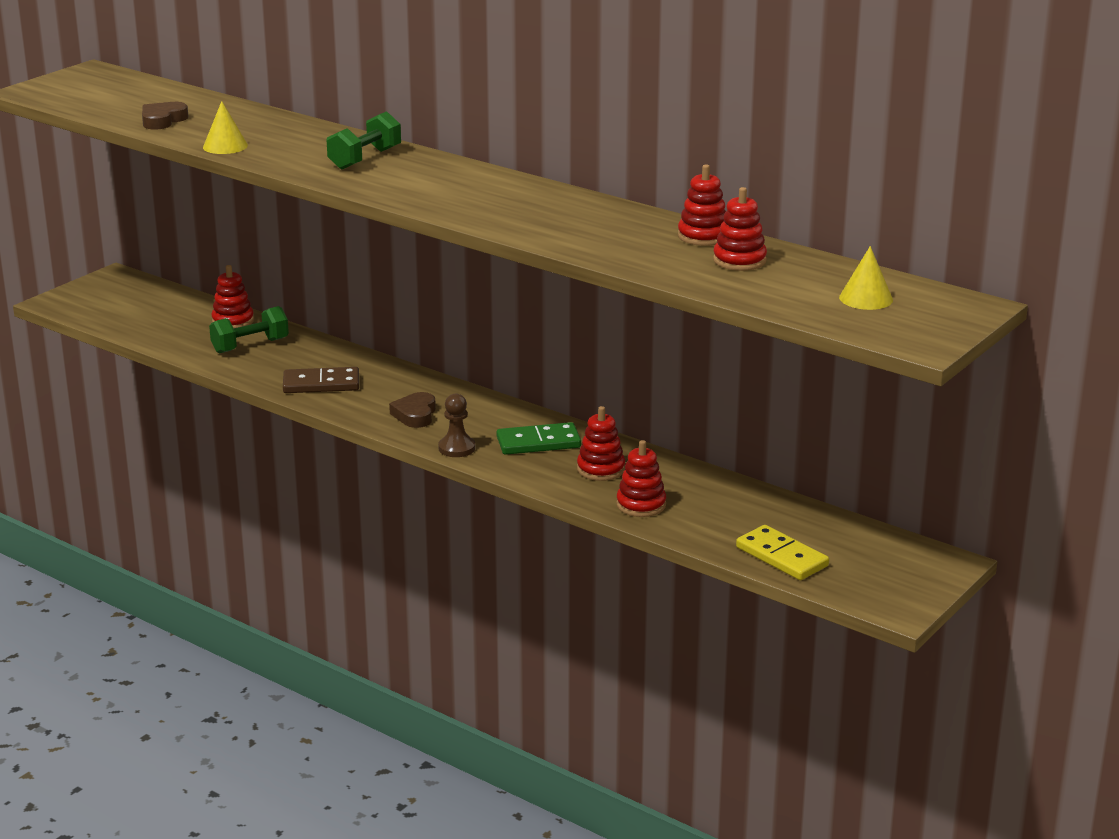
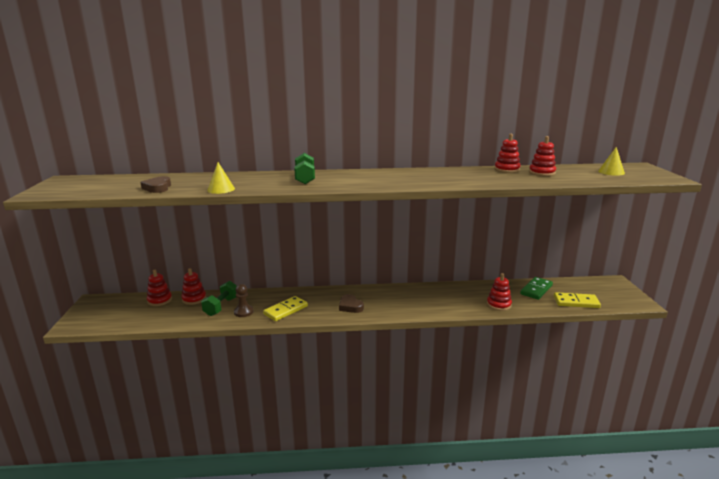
camera: 40 degrees left, 5 degrees down
brown domino [283,367,359,393] -> yellow domino [263,296,308,321]
brown pawn [438,394,475,457] -> brown pawn moved to [234,284,254,317]
green domino [497,422,581,455] -> green domino moved to [520,277,553,300]
red stacking toy [577,406,625,481] -> red stacking toy moved to [147,270,172,306]

